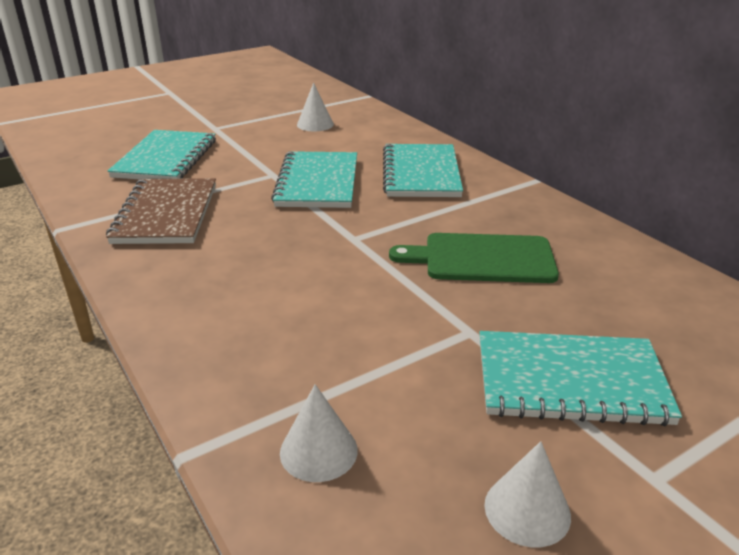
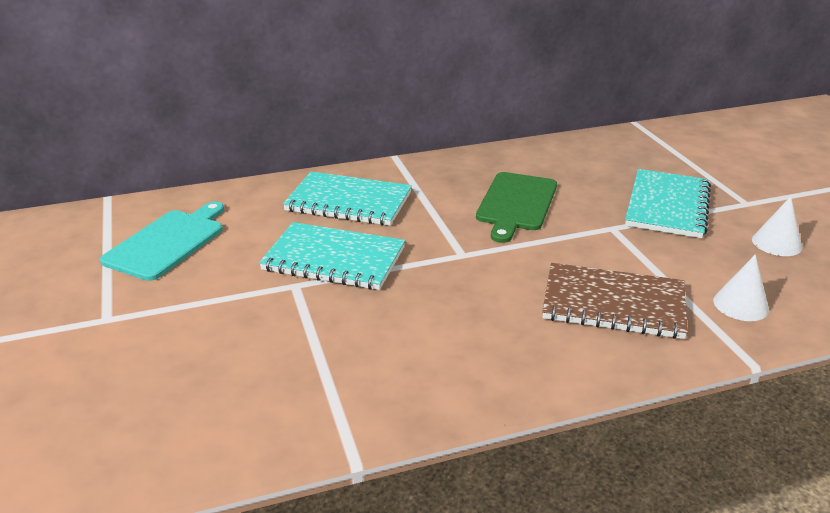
camera: 75 degrees left, 0 degrees up
brown notebook [106,178,216,244] -> brown notebook moved to [542,263,688,339]
turquoise notebook [108,130,216,180] -> none
white cone [297,83,334,132] -> turquoise cutting board [100,202,224,281]

